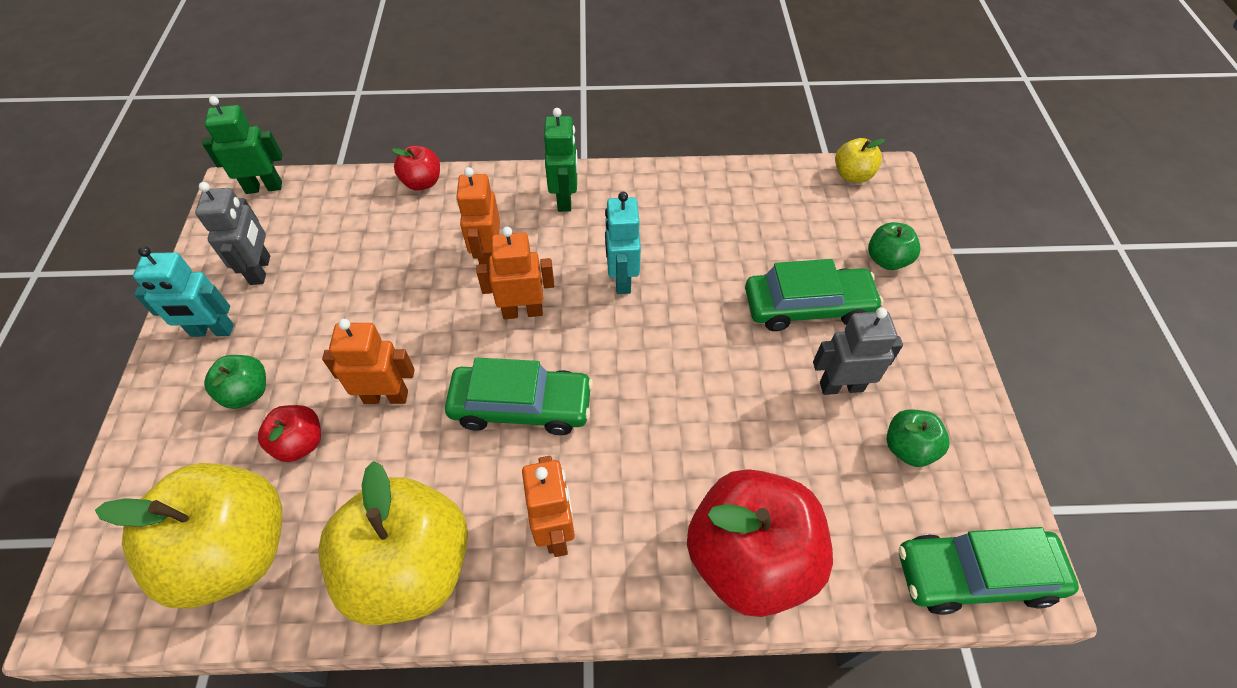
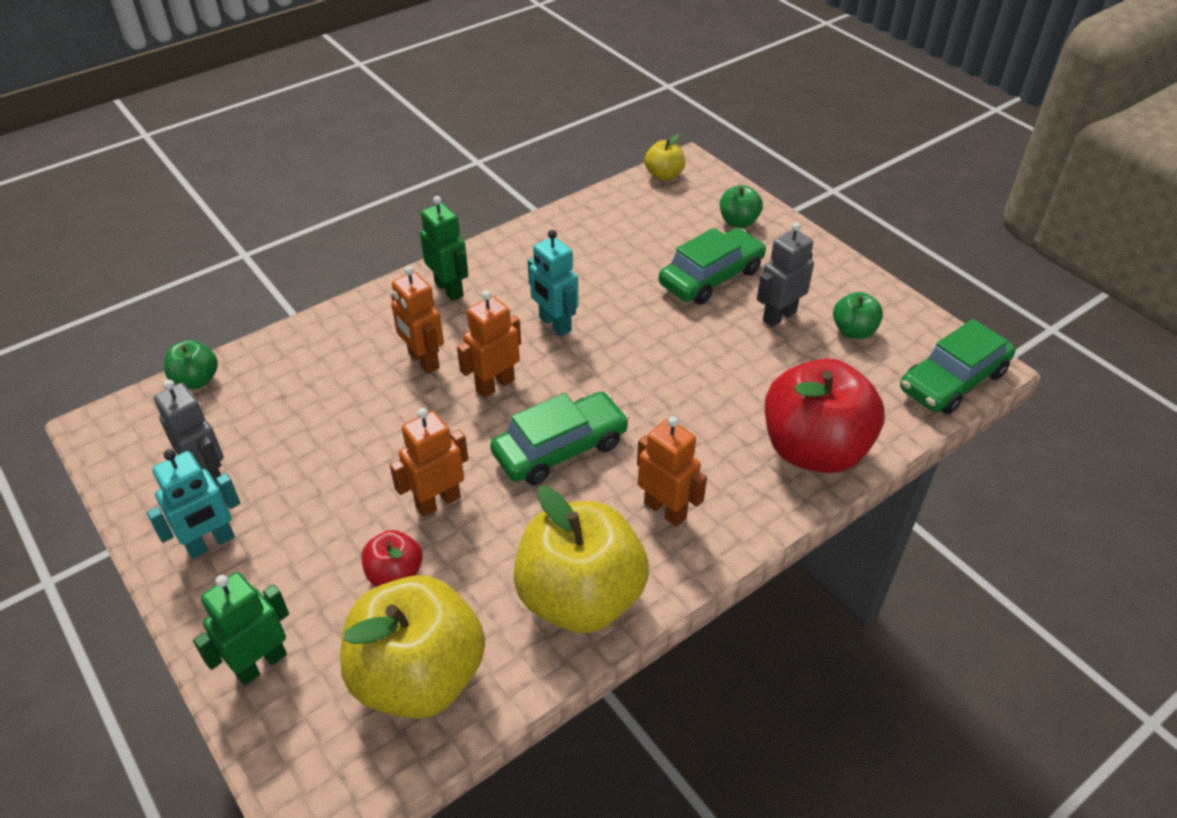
camera: 35 degrees left, 10 degrees down
green robot [202,96,283,194] -> green robot moved to [193,572,289,685]
green apple [204,355,266,409] -> green apple moved to [164,340,218,389]
red apple [392,145,440,191] -> none

